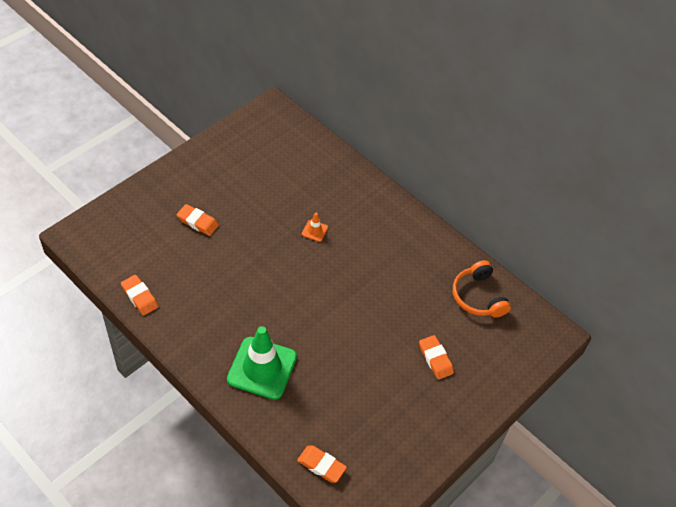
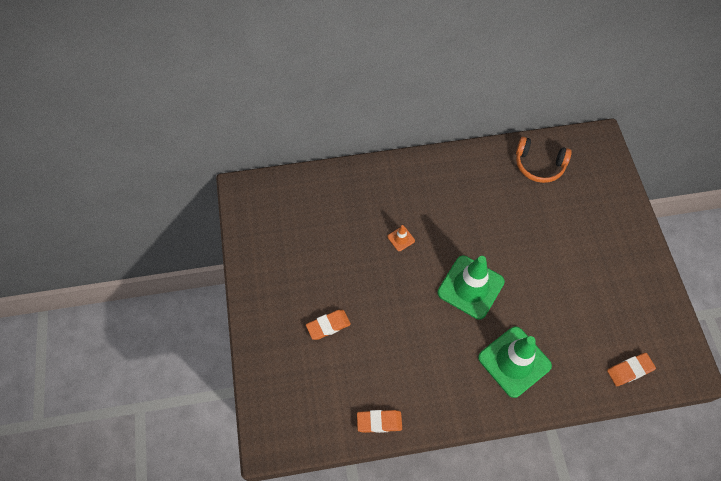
camera: 50 degrees left, 10 degrees up
orange eraser [419,335,454,380] -> none
none -> green traffic cone [437,256,505,319]

